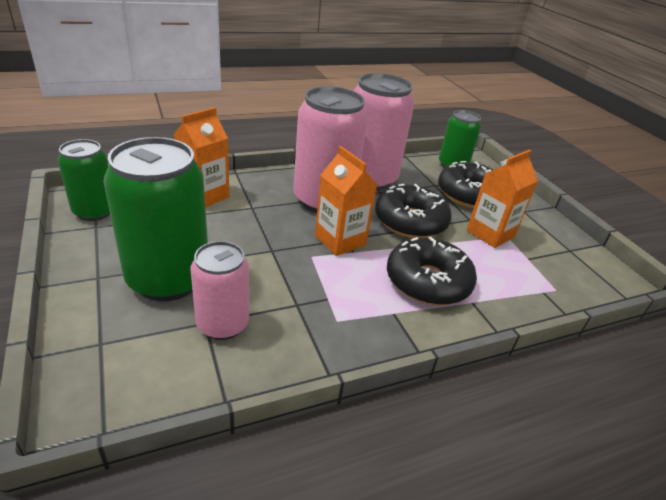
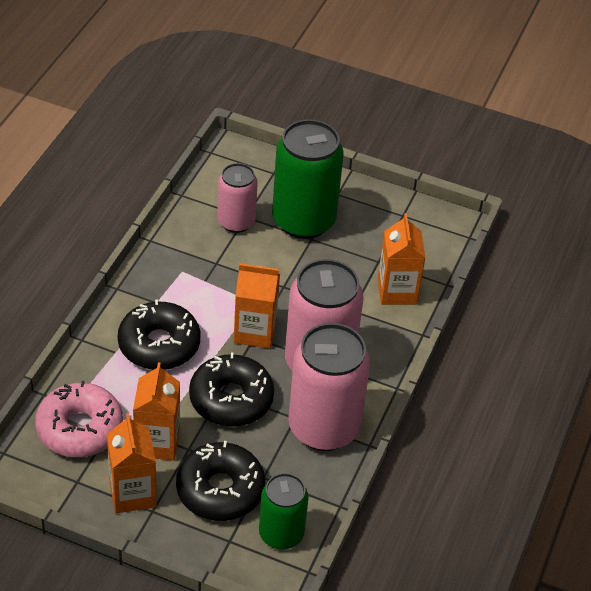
camera: 135 degrees right, 10 degrees up
green can [57,139,110,221] -> none
none -> pink donut [35,381,123,457]
none -> orange carton [107,413,156,513]

